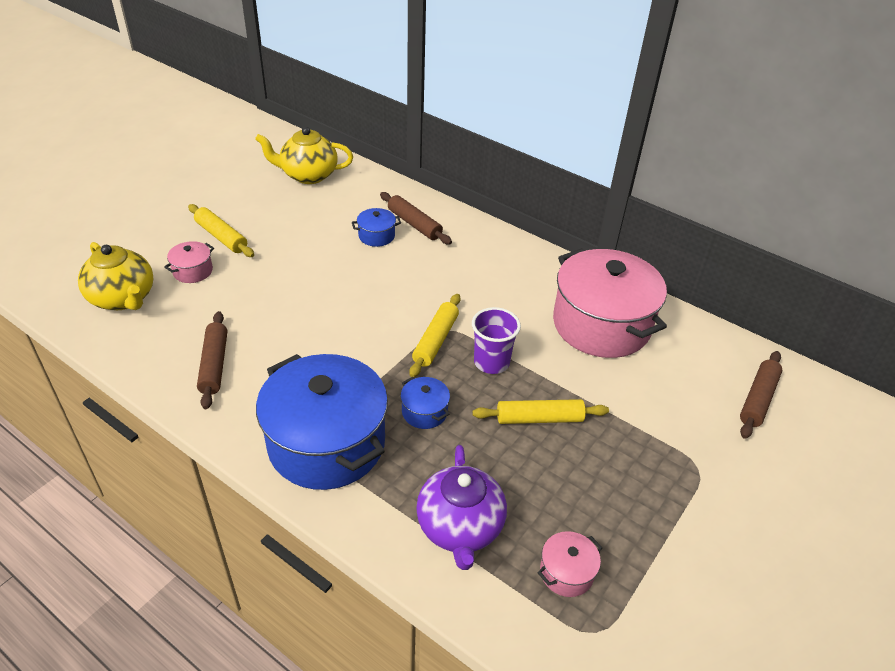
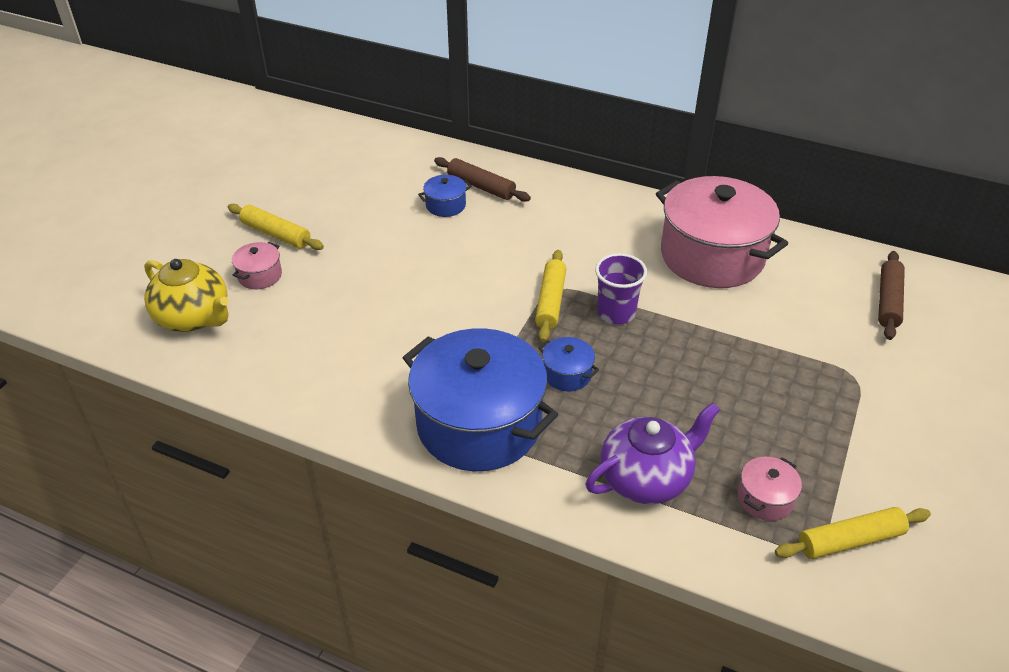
camera: 10 degrees left, 0 degrees up
brown rolling pin [197,311,227,409] -> none
yellow teapot [255,127,353,184] -> none
purple teapot [416,445,507,570] -> purple teapot turned 105 degrees counterclockwise [586,403,720,504]
yellow rolling pin [472,399,609,424] -> yellow rolling pin moved to [775,507,931,559]

